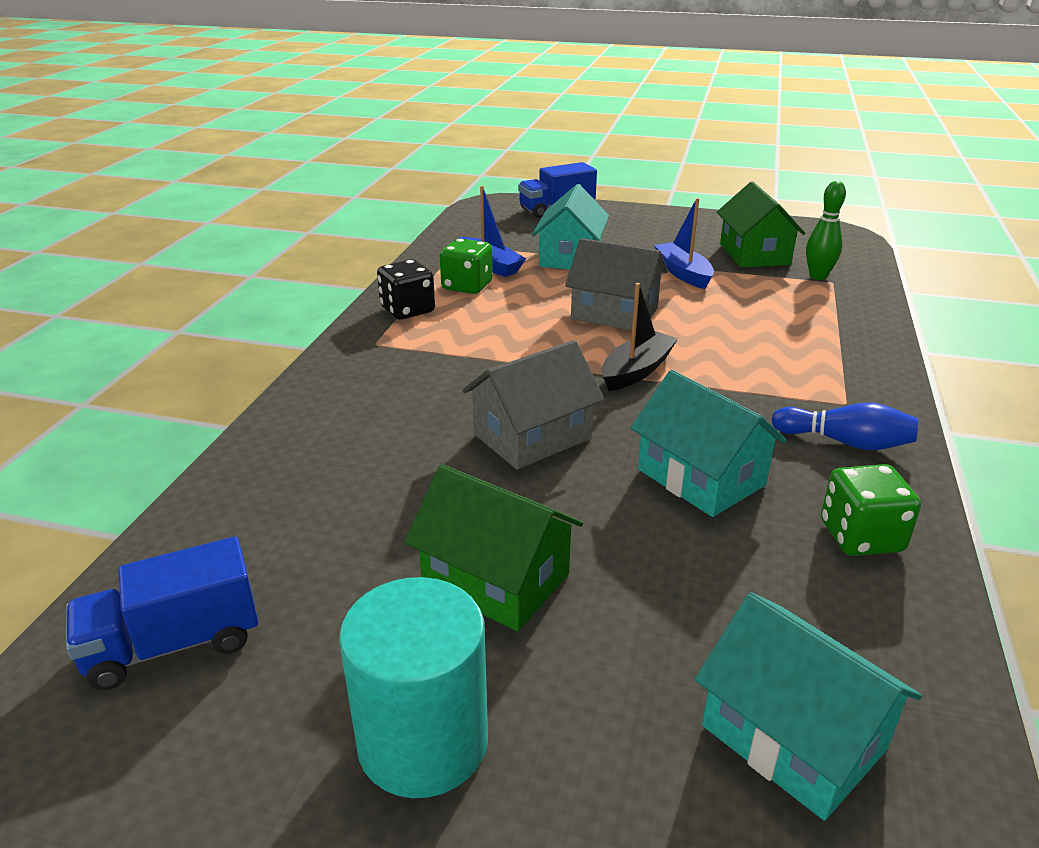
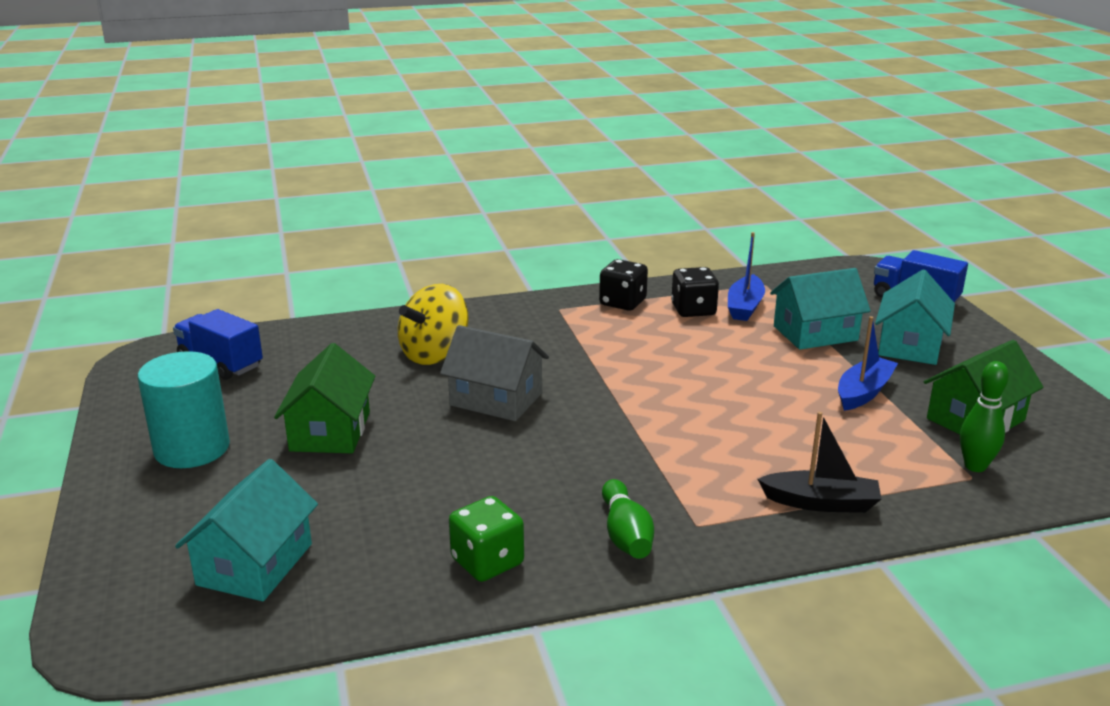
camera: 60 degrees right, 5 degrees down
green dice [440,238,493,294] -> black dice [671,267,719,317]
grey house [565,238,667,331] -> none
black boat [602,283,678,391] -> black boat moved to [758,412,881,513]
turquoise house [630,370,787,517] -> turquoise house moved to [875,270,955,365]
blue bowling pin [771,403,918,451] -> green bowling pin [602,479,654,559]
none -> yellow spinning top [398,284,469,365]

